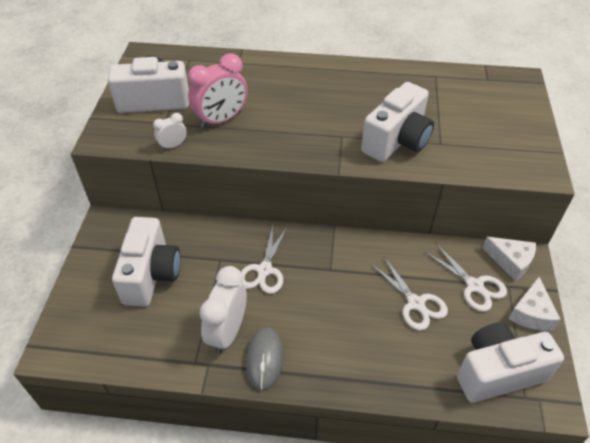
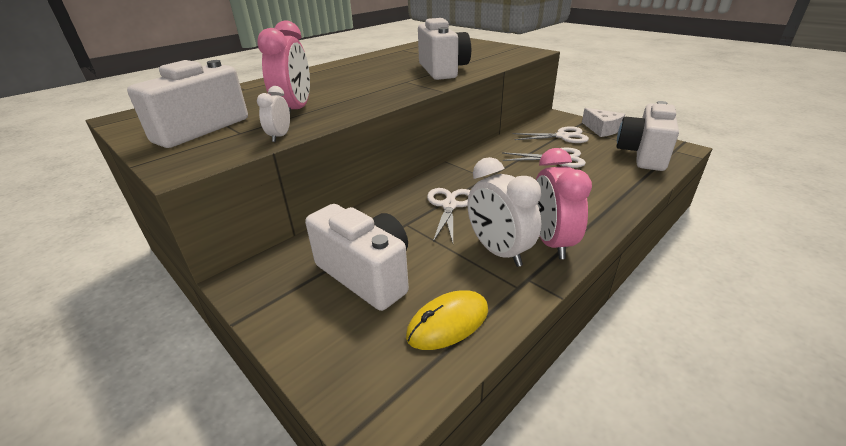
camera: 50 degrees left, 15 degrees down
white scissors [241,226,288,294] -> white scissors turned 135 degrees counterclockwise [427,188,470,243]
grey mouse [246,327,283,391] -> pink clock [536,148,592,259]
white cheese [482,237,536,281] -> none
none -> yellow mouse [406,290,488,350]

